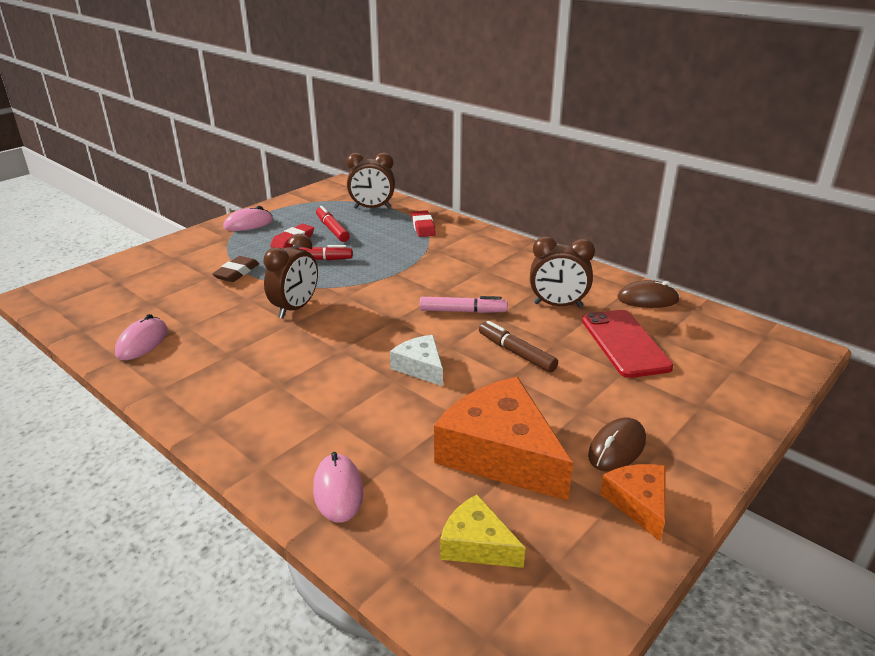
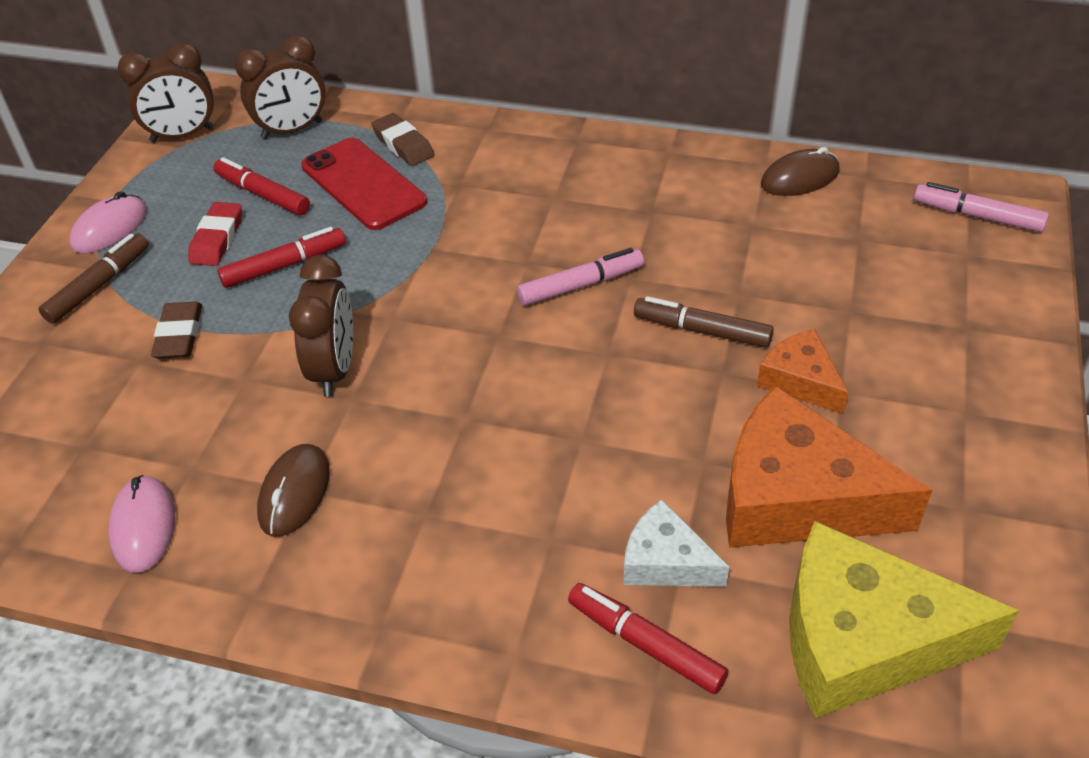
camera: 25 degrees left, 15 degrees up
pink mouse [313,452,363,523] -> red marker [568,583,728,694]
white cheese [390,335,443,386] -> white cheese moved to [624,499,729,587]
red eraser [411,210,436,237] -> brown eraser [371,113,434,166]
yellow cheese [440,494,525,568] -> yellow cheese [789,521,1020,719], size x1.91
brown clock [530,236,595,307] -> brown clock moved to [118,43,214,142]
red phone [582,310,673,378] -> red phone moved to [301,138,427,230]
brown mouse [588,417,646,472] -> brown mouse moved to [257,444,330,537]
orange cheese [600,464,665,542] -> orange cheese moved to [757,329,849,414]
none -> brown marker [39,233,149,324]
none -> pink marker [914,182,1049,232]

